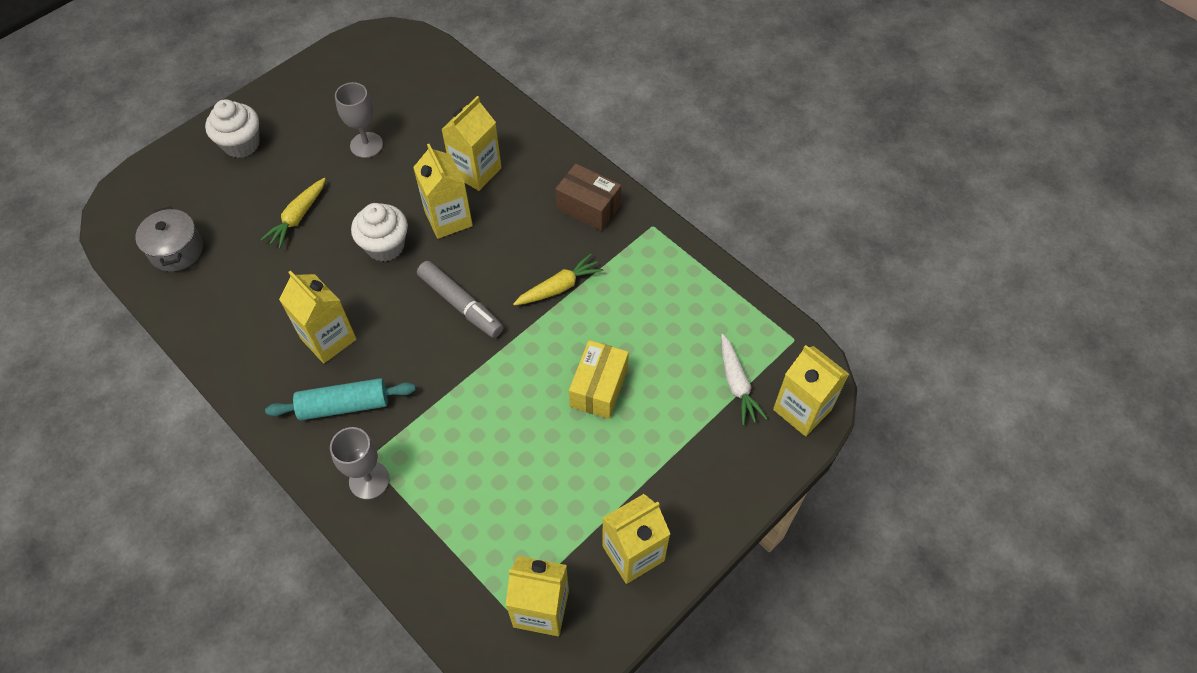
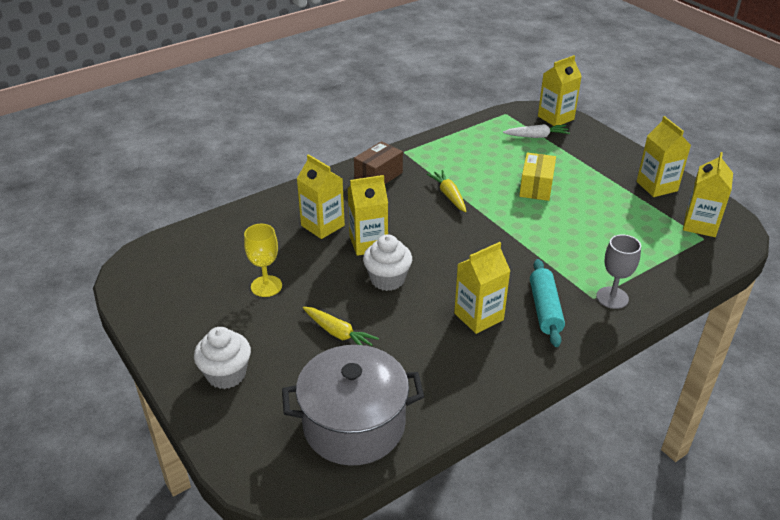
camera: 80 degrees left, 20 degrees down
grey pot [135,206,203,272] -> grey pot [282,345,424,466], size x1.80
grey goblet [335,82,383,158] -> yellow goblet [244,224,282,297]
grey marker [417,261,503,338] -> none
yellow box [569,340,629,419] -> yellow box turned 75 degrees clockwise [519,153,556,201]

